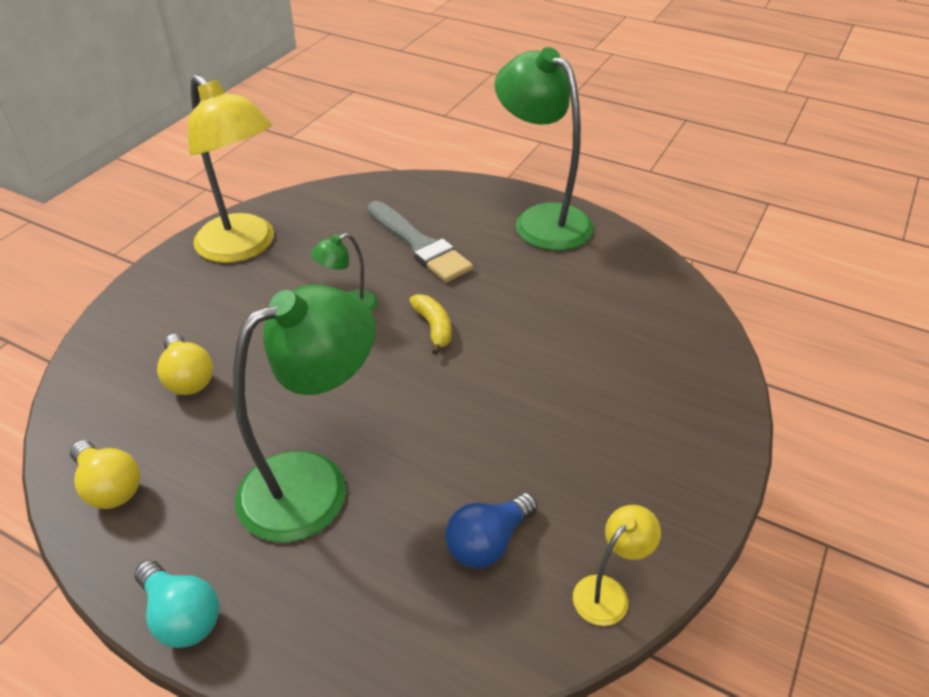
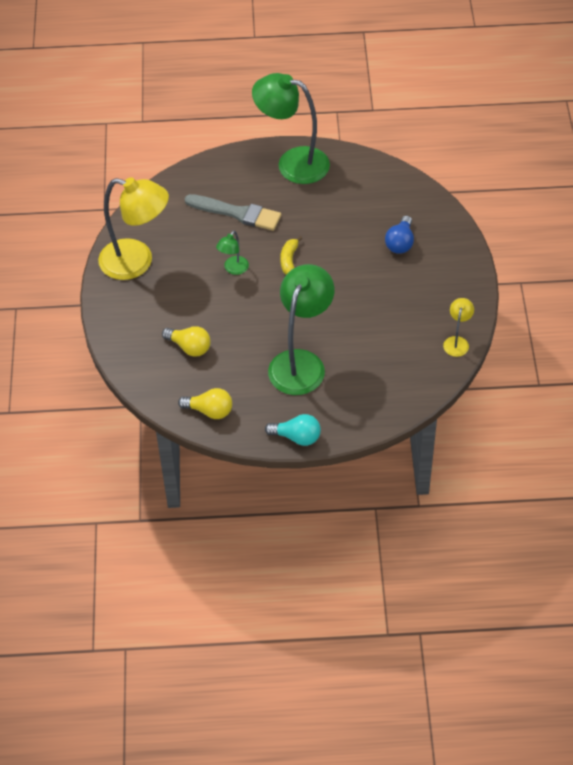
camera: 30 degrees left, 10 degrees up
yellow banana [409,294,452,355] -> yellow banana turned 120 degrees counterclockwise [280,236,302,275]
blue light bulb [445,493,538,568] -> blue light bulb moved to [385,216,414,254]

